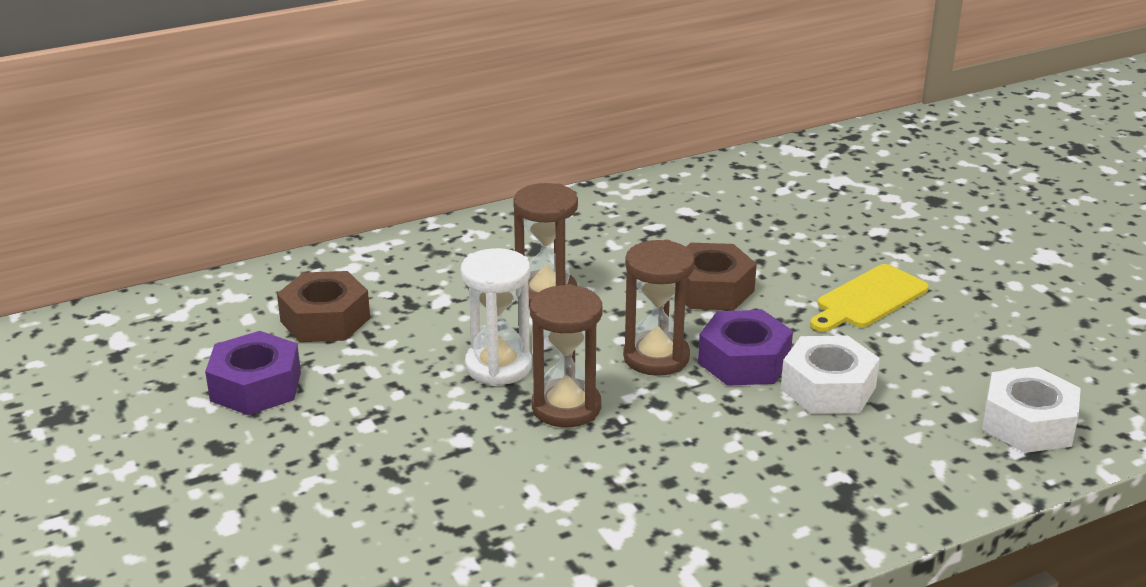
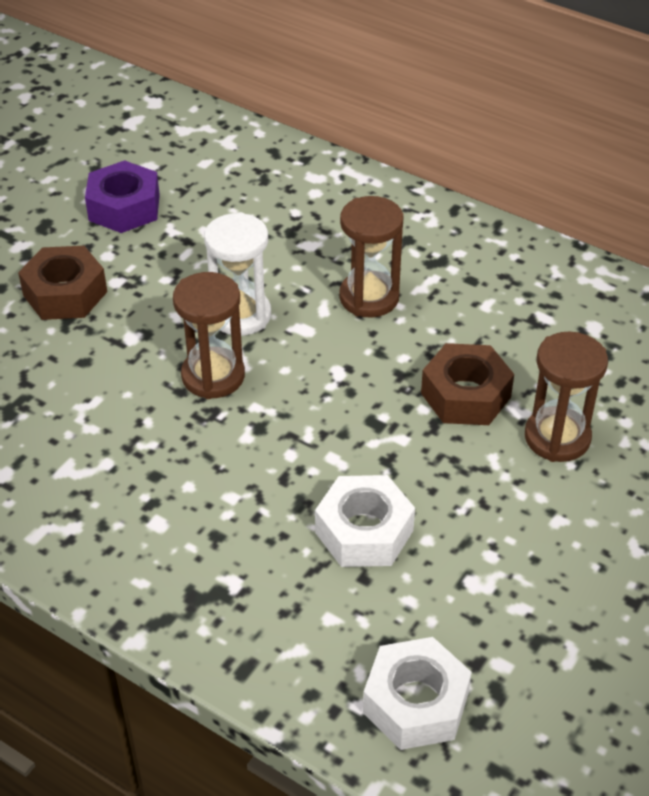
camera: 60 degrees right, 15 degrees up
brown nut [277,271,370,342] -> brown nut moved to [18,246,107,320]
brown hourglass [623,240,695,376] -> brown hourglass moved to [525,331,608,462]
purple nut [698,310,793,386] -> none
yellow cutting board [810,264,929,332] -> none

